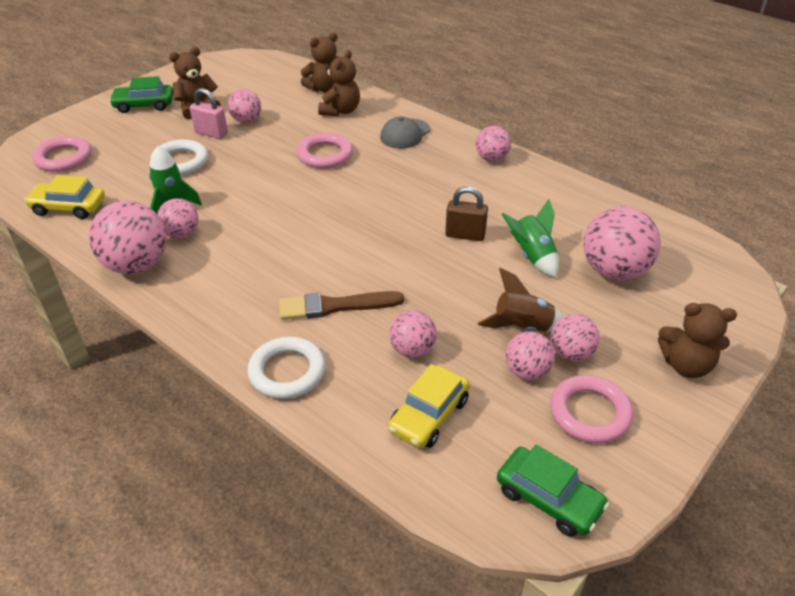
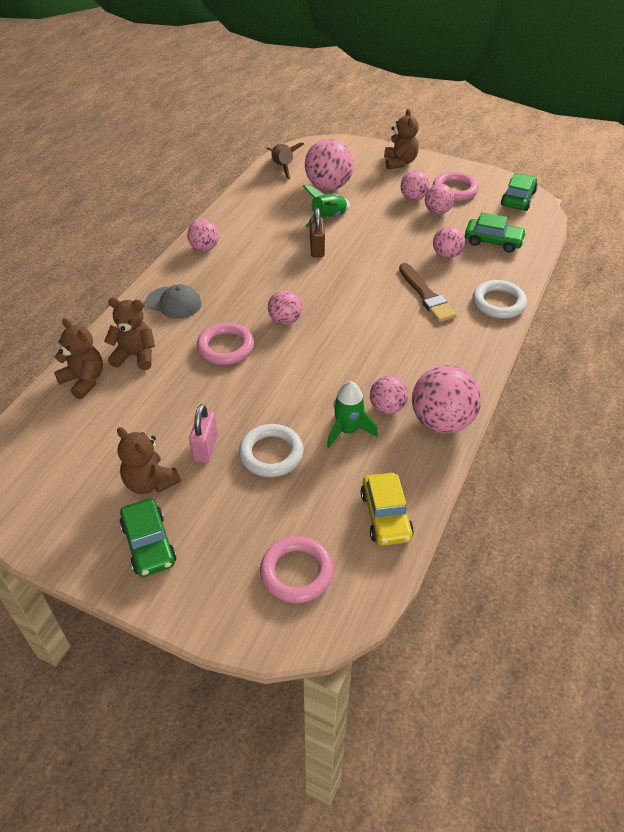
camera: 105 degrees left, 5 degrees up
pink ball [228,89,261,123] -> pink ball moved to [268,290,302,325]
yellow car [388,364,470,449] -> green car [465,212,526,252]
brown rocket [478,268,564,332] -> brown rocket moved to [266,143,304,180]

